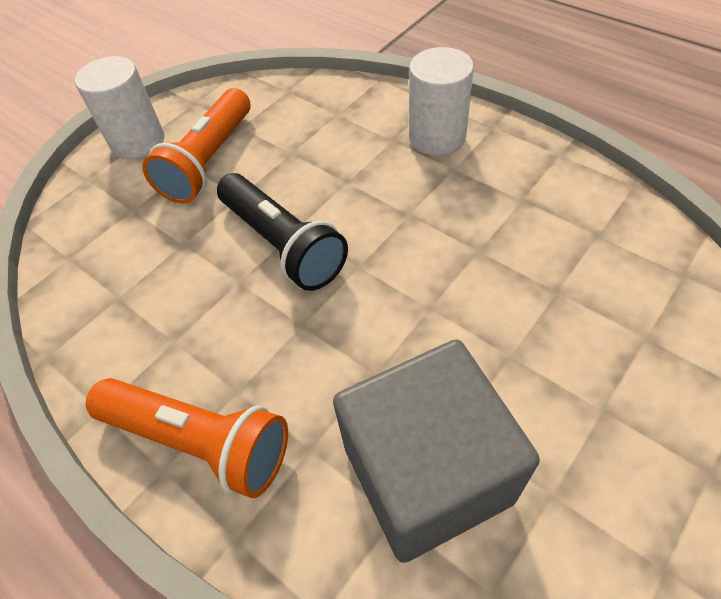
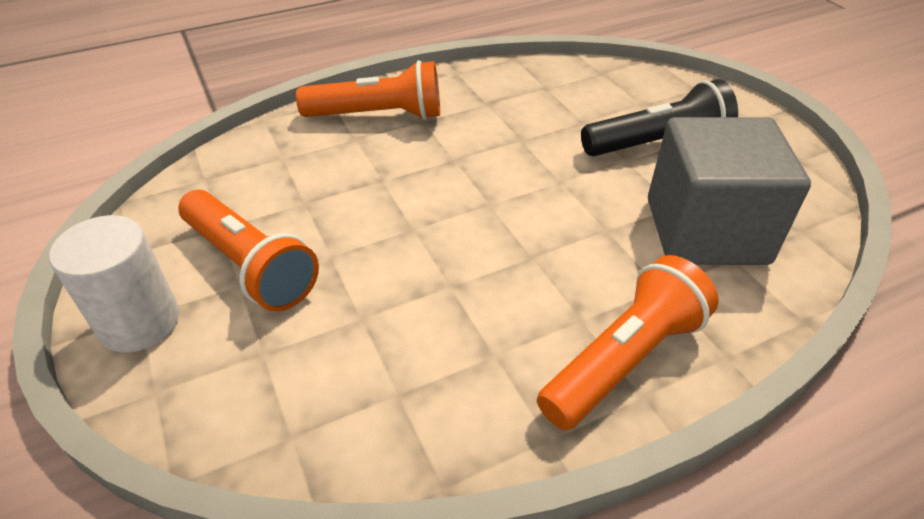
camera: 70 degrees left, 10 degrees down
black flashlight [217,173,348,291] -> black flashlight moved to [581,79,738,156]
white cylinder [409,47,474,156] -> orange flashlight [296,60,440,120]

